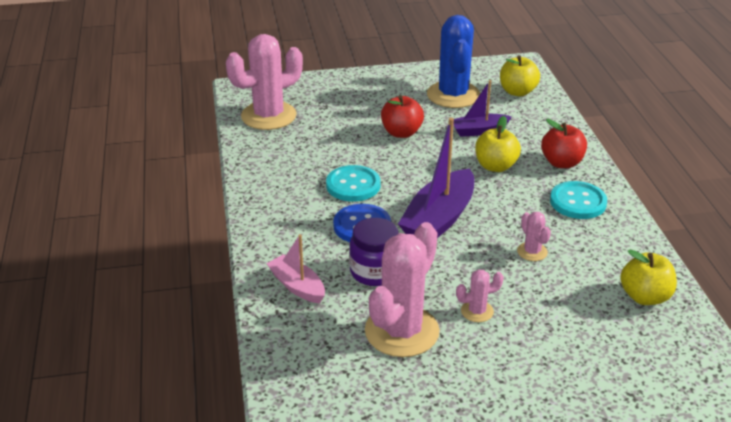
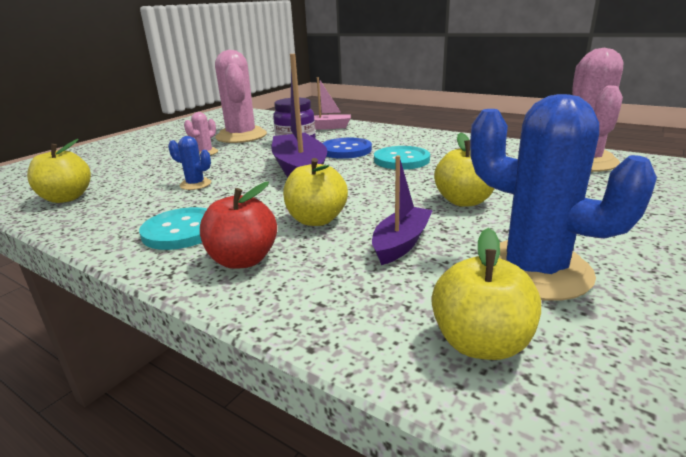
camera: 135 degrees right, 10 degrees down
red apple [381,95,424,138] -> yellow apple [434,133,494,207]
pink cactus [517,212,551,261] -> blue cactus [168,136,211,190]

